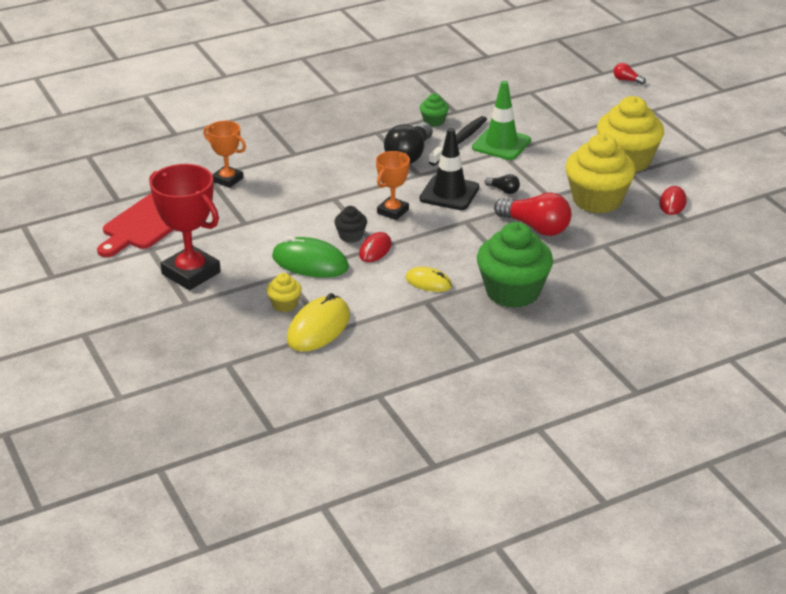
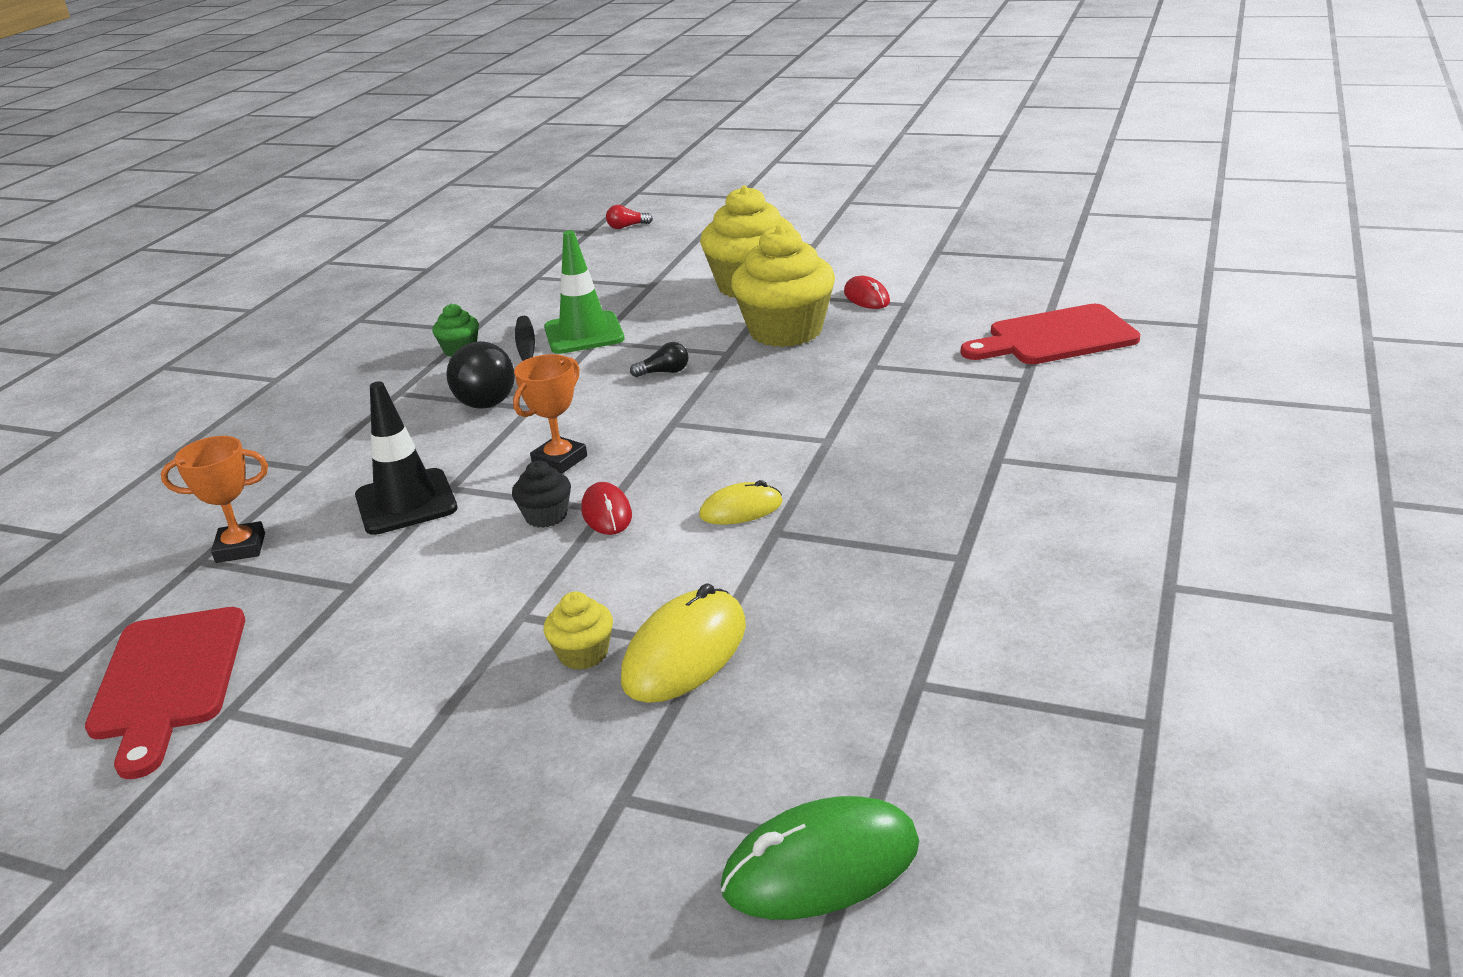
camera: 40 degrees left, 5 degrees down
red trophy [150,164,221,290] -> none
green mouse [272,236,349,278] -> green mouse moved to [721,796,919,920]
yellow mouse [287,293,350,352] -> yellow mouse turned 45 degrees clockwise [621,583,746,703]
orange trophy [376,151,410,220] -> orange trophy turned 45 degrees clockwise [513,354,587,474]
black traffic cone [419,128,479,210] -> black traffic cone moved to [355,381,457,535]
green cupcake [477,222,553,308] -> none
red light bulb [494,192,572,236] -> none
none -> red cutting board [961,304,1140,364]

